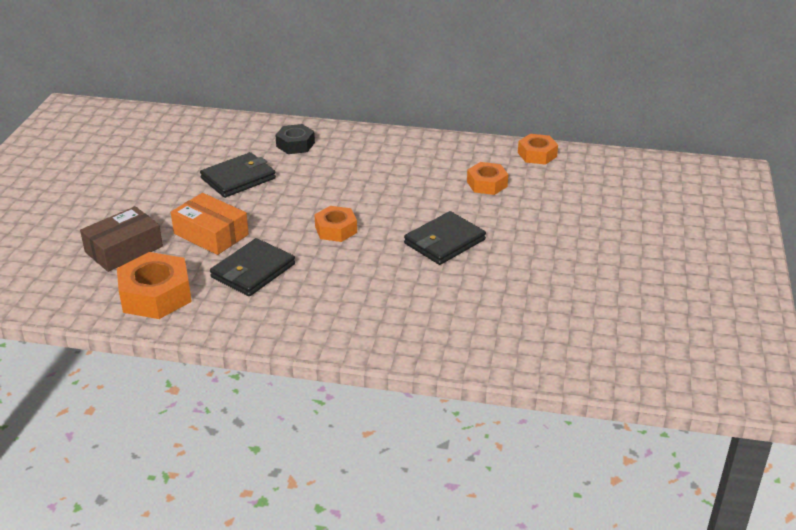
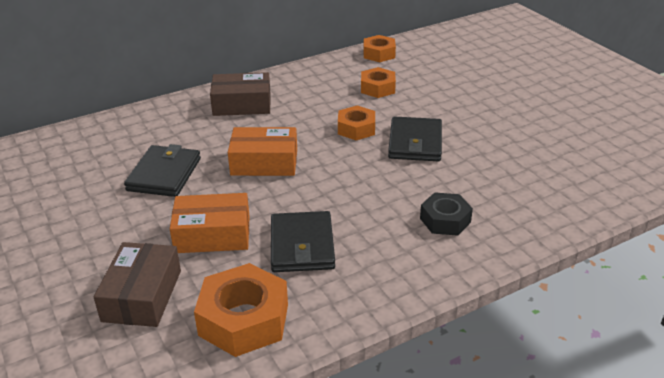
camera: 40 degrees left, 0 degrees up
black nut [275,124,315,154] -> black nut moved to [420,192,473,236]
orange nut [314,206,357,242] -> orange nut moved to [338,106,375,140]
none -> brown box [210,72,271,116]
none -> orange box [228,127,297,176]

